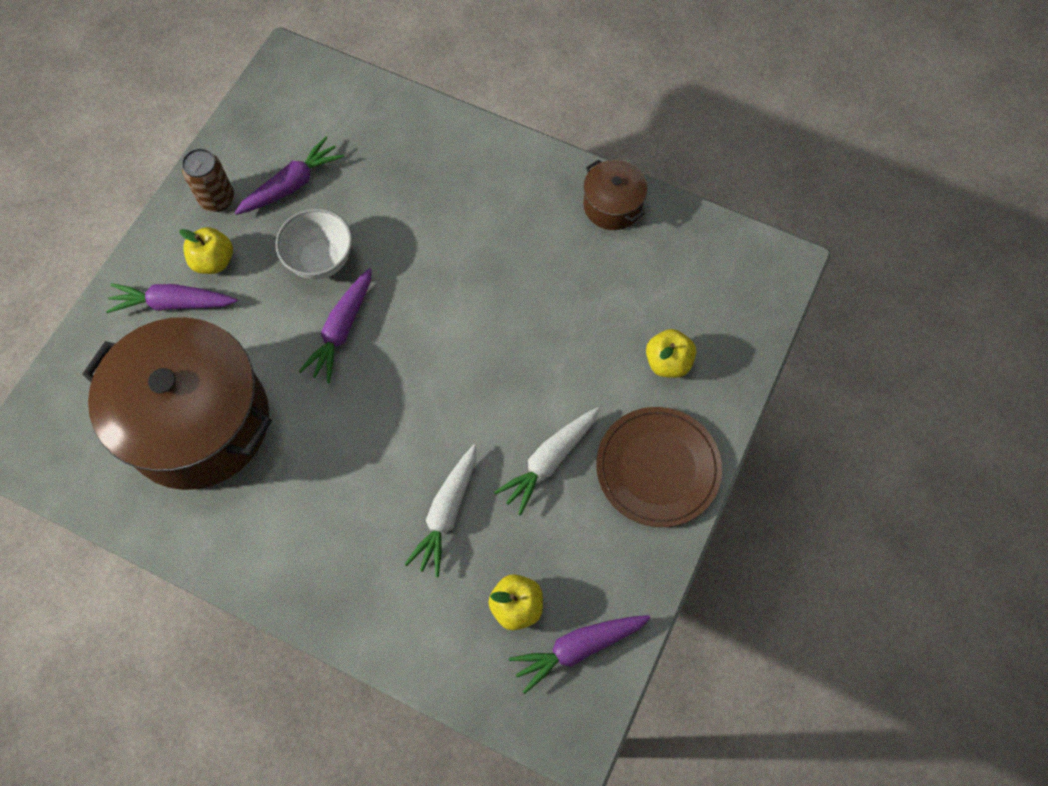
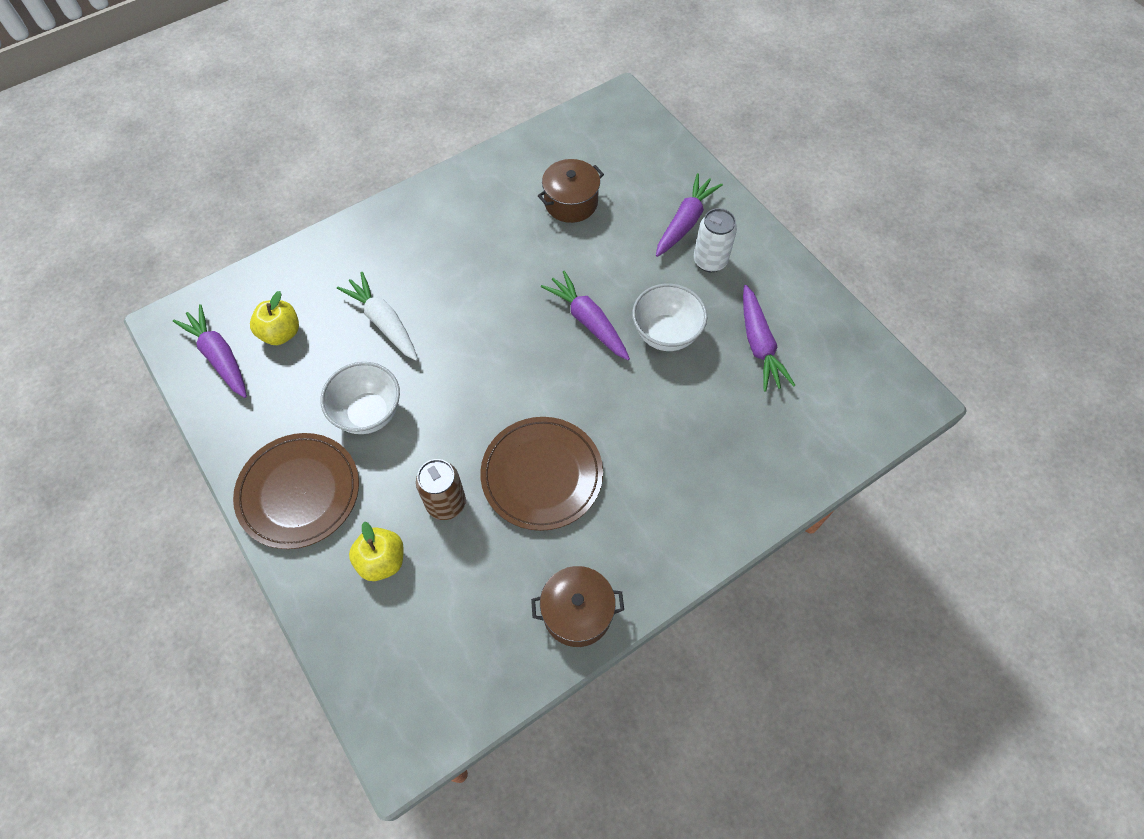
camera: 120 degrees right, 5 degrees down
brown pot [82,317,272,490] -> brown pot [538,159,604,223], size x0.44
yellow apple [179,227,233,274] -> white can [694,208,737,272]
brown can [182,148,234,212] -> brown can moved to [416,459,466,520]
white carrot [494,407,599,515] -> white bowl [321,362,400,434]
purple carrot [509,615,650,694] -> purple carrot turned 45 degrees counterclockwise [173,304,247,398]
none -> brown plate [480,417,603,531]

